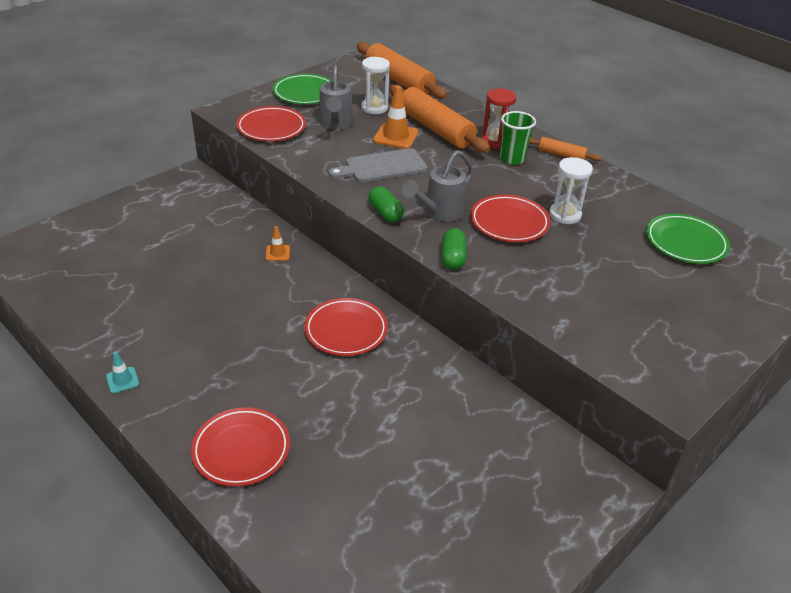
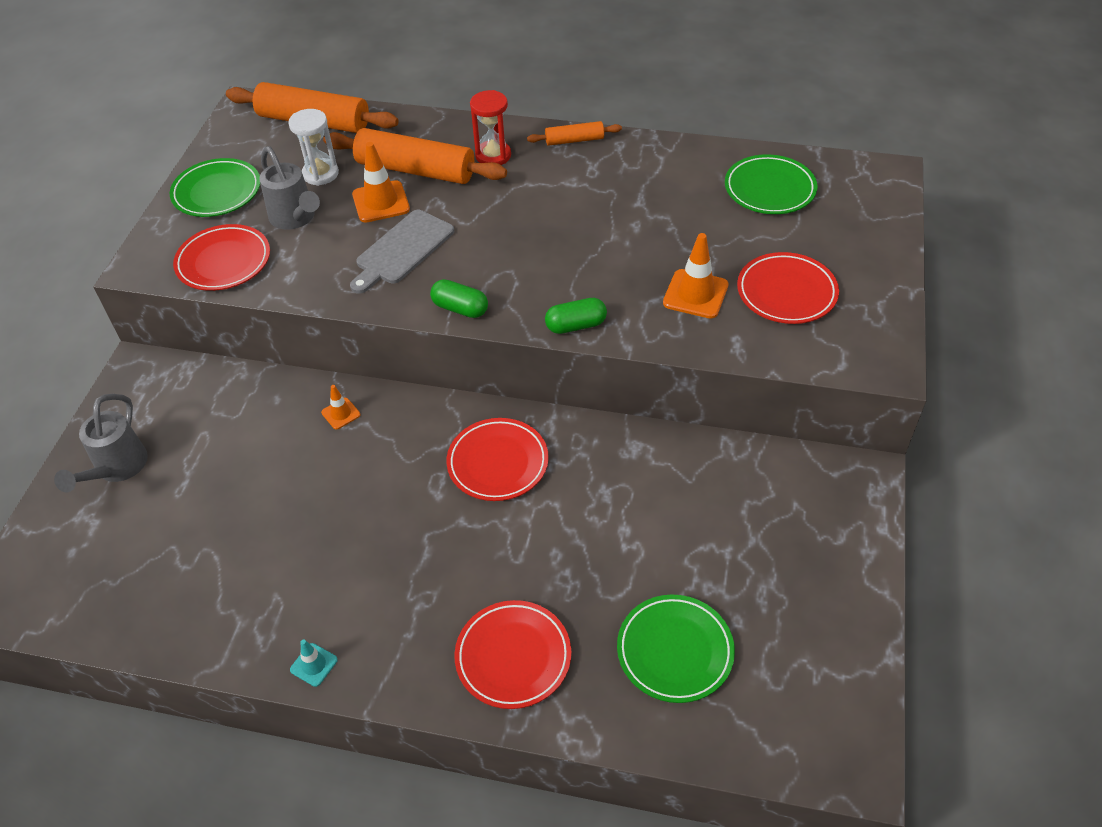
camera: 30 degrees left, 10 degrees up
grey watering can [402,150,474,222] -> grey watering can moved to [54,394,148,492]
green capsule [442,228,466,270] -> green capsule turned 75 degrees counterclockwise [545,298,607,334]
red plate [470,195,551,242] -> red plate moved to [737,252,839,324]
green cup [500,111,536,165] -> none
white hourglass [549,157,593,224] -> none
none -> green plate [617,595,735,703]
none -> orange traffic cone [663,233,729,319]

